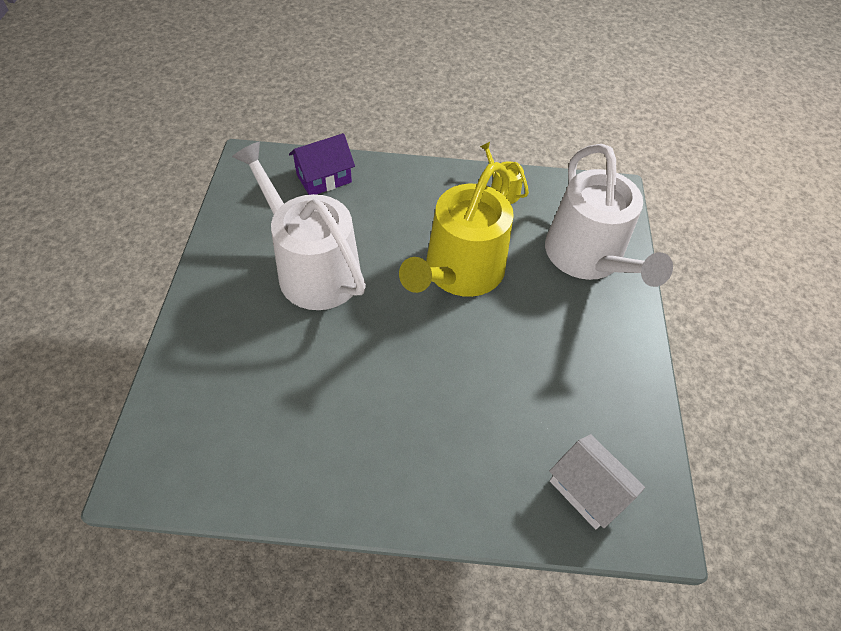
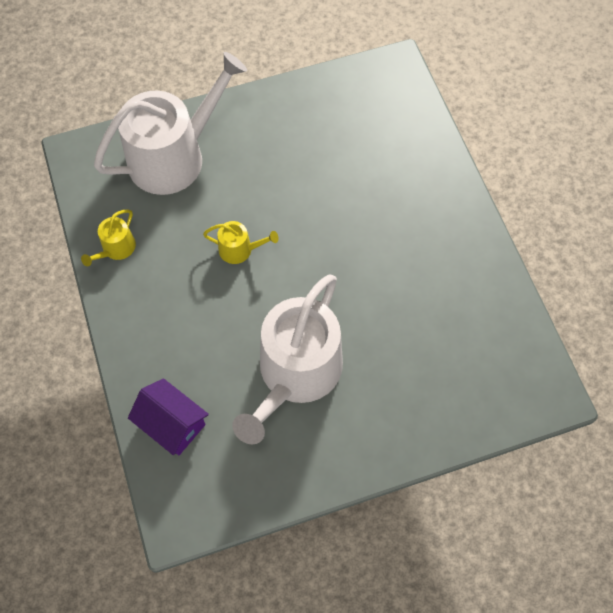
camera: 110 degrees left, 10 degrees up
yellow watering can [399,162,514,297] -> yellow watering can [203,221,279,264], size x0.42
white house [549,434,645,529] -> none

